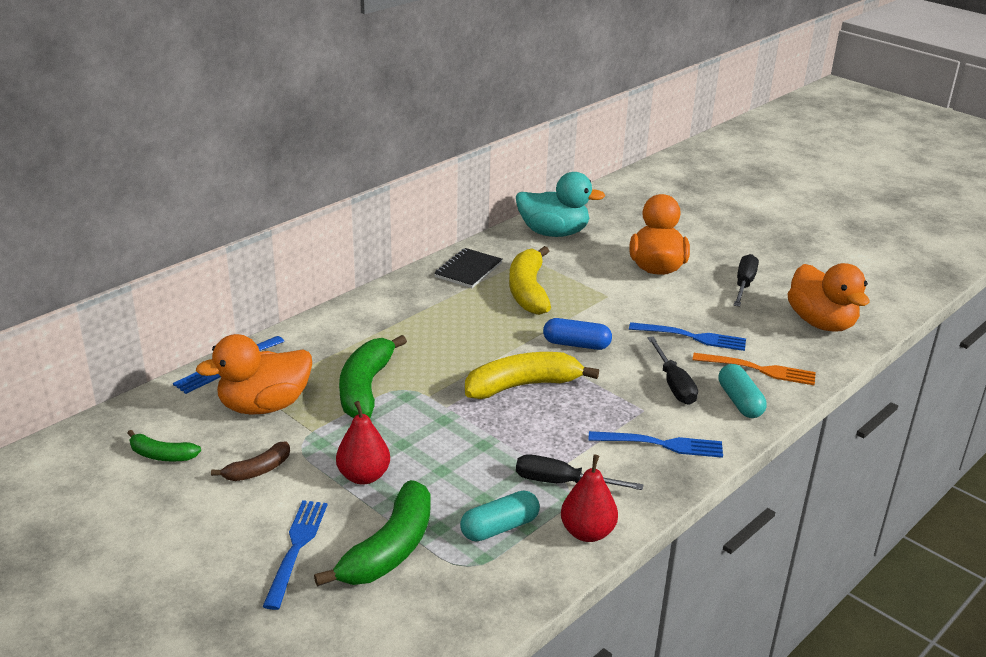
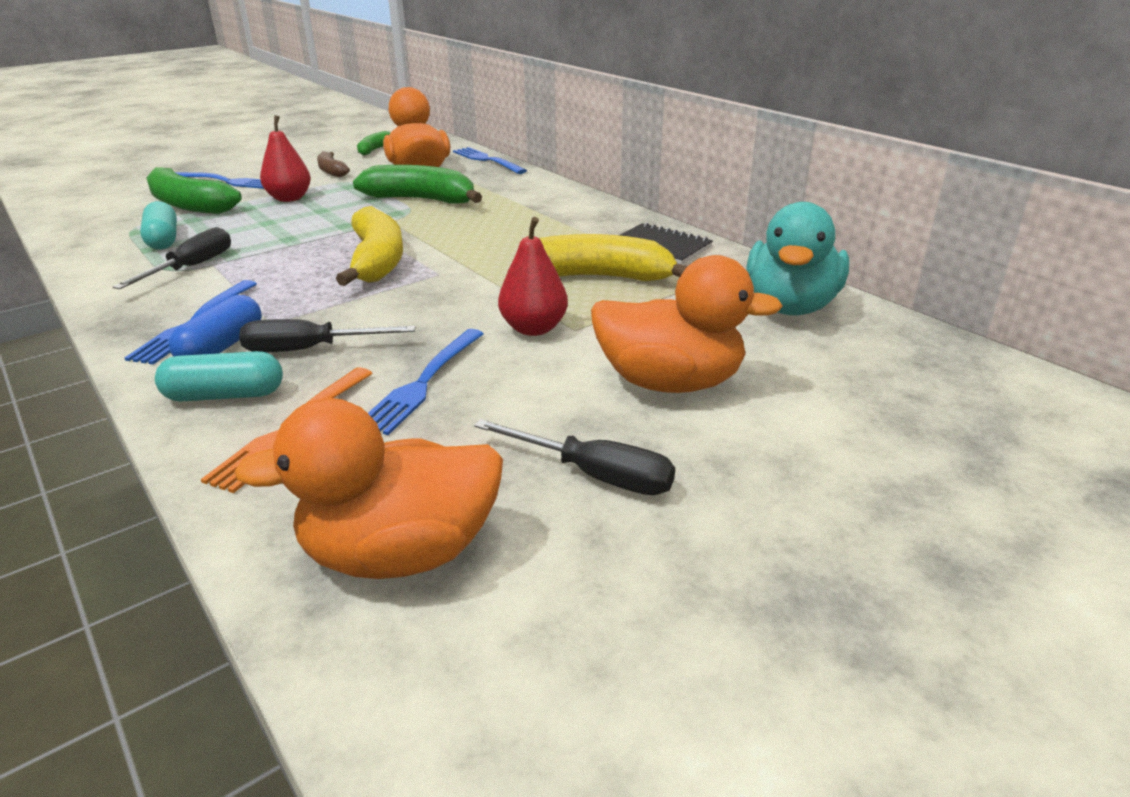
camera: 100 degrees right, 0 degrees up
blue capsule [543,318,612,350] -> blue capsule moved to [169,295,262,357]
red pear [561,455,618,542] -> red pear moved to [498,217,568,336]

